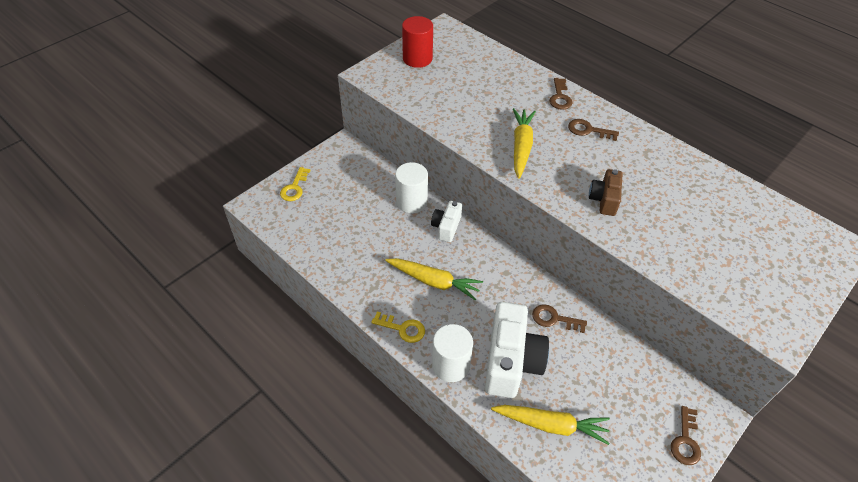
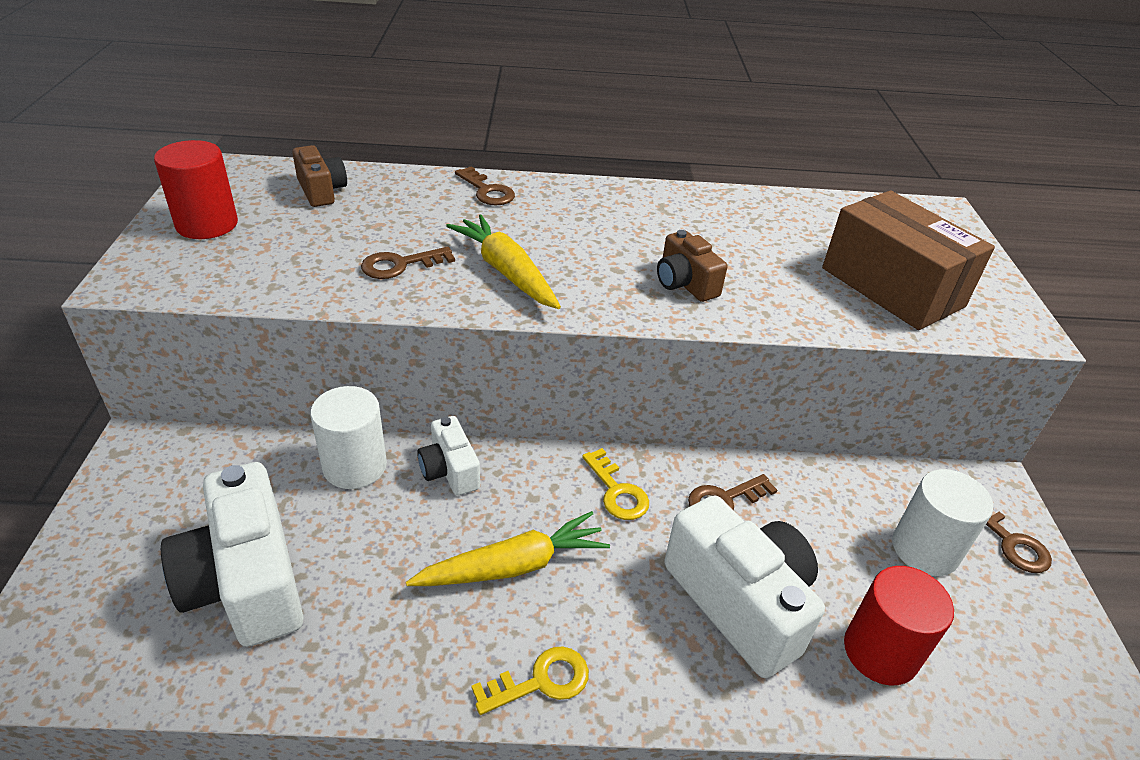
camera: 45 degrees left, 10 degrees down
yellow key [280,167,311,201] -> yellow key moved to [582,448,649,520]
white cylinder [432,324,473,382] -> white cylinder moved to [892,469,993,576]
yellow carrot [491,405,610,445] -> red cylinder [844,566,954,685]
brown key [568,119,619,141] -> brown key moved to [361,247,455,279]
none -> white camera [161,462,304,647]
none -> brown camera [292,145,347,207]
none -> brown box [822,191,995,330]

